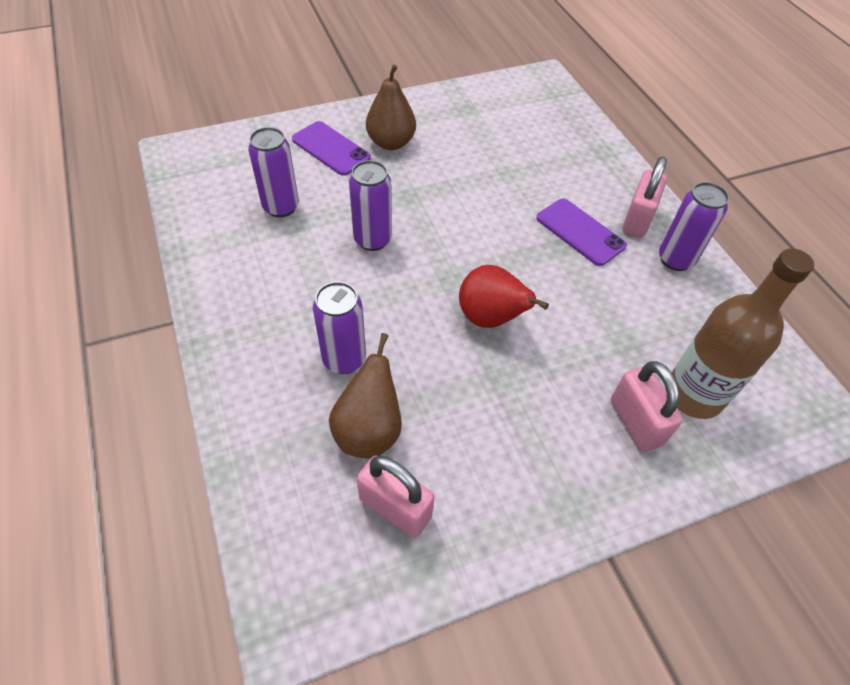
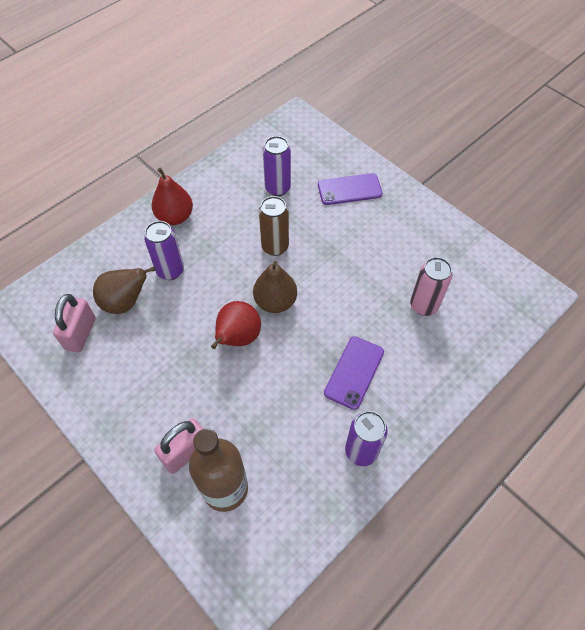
camera: 70 degrees right, 5 degrees up
purple phone [292,121,371,176] -> purple phone turned 60 degrees clockwise [318,173,383,205]
purple can [349,160,392,251] -> brown can [259,196,289,256]
brown pear [366,65,416,150] -> brown pear moved to [253,261,297,313]
pink padlock [622,157,667,238] -> none
none -> red pear [152,168,193,225]
none -> pink can [410,257,452,316]

